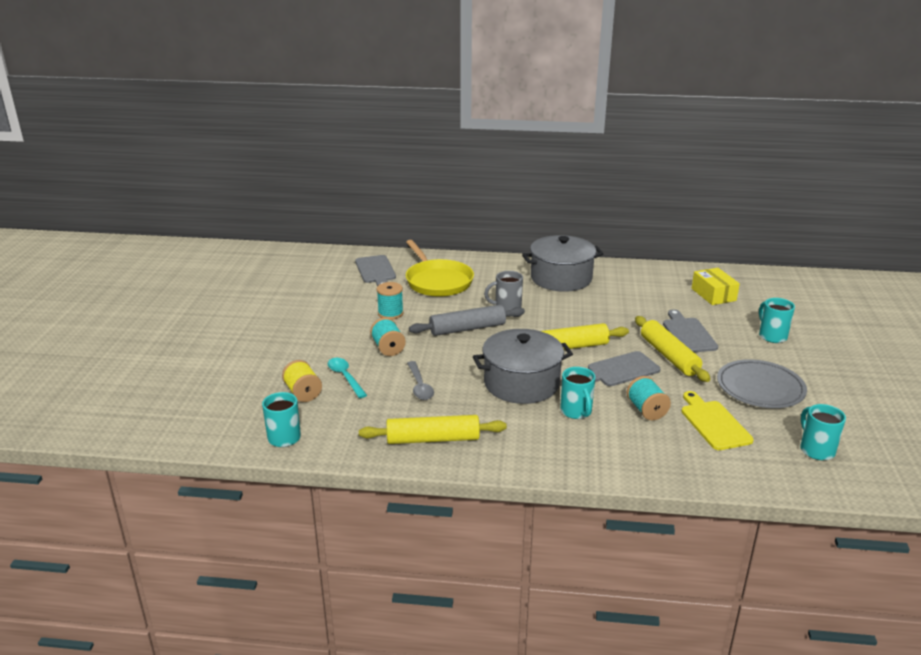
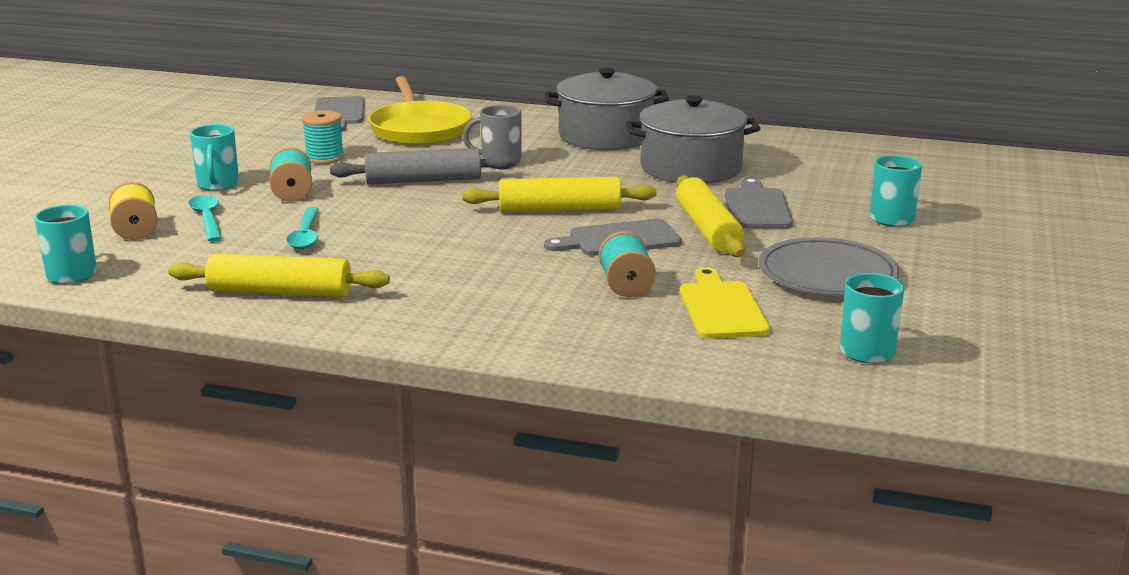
camera: 10 degrees right, 5 degrees down
grey spoon [407,361,434,400] -> turquoise spoon [286,207,319,249]
grey pot [473,329,573,404] -> grey pot moved to [626,95,761,184]
turquoise mug [560,367,596,419] -> turquoise mug moved to [190,124,239,191]
yellow box [691,268,740,305] -> none

